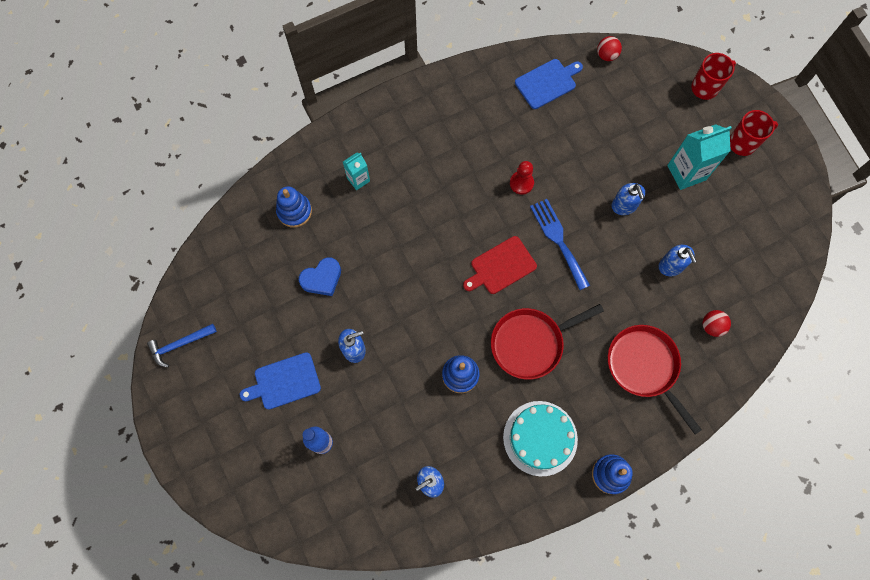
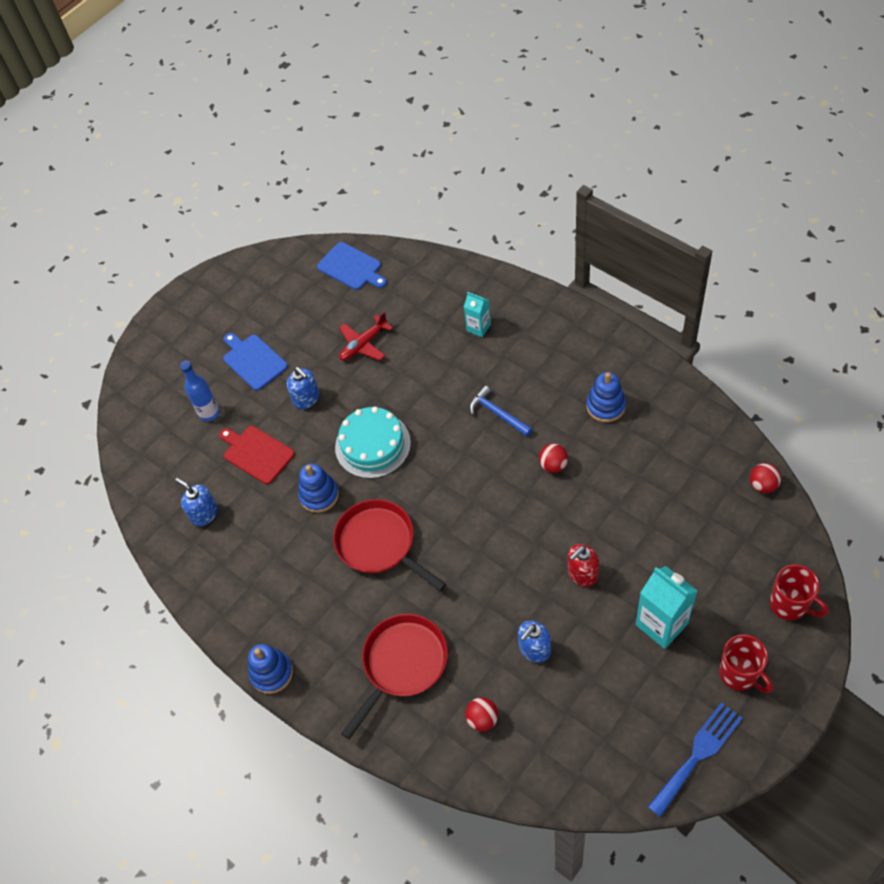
camera: 75 degrees right, 15 degrees down
blue hammer [147,324,217,367] -> blue hammer moved to [469,386,533,437]
blue stacking toy [276,186,312,228] -> blue stacking toy moved to [586,372,626,422]
blue heart [299,257,341,296] -> red plane [339,312,393,361]
red cutting board [463,236,537,294] -> red cutting board moved to [219,426,295,484]
turquoise cake [503,401,578,477] -> turquoise cake moved to [335,406,411,479]
red pawn [510,161,534,195] -> red ball [539,444,568,473]
blue cutting board [515,59,583,109] -> blue cutting board moved to [317,242,387,290]
blue fork [530,199,590,290] -> blue fork moved to [647,702,743,818]
blue soap dispenser [612,183,645,215] -> red soap dispenser [568,544,599,587]

